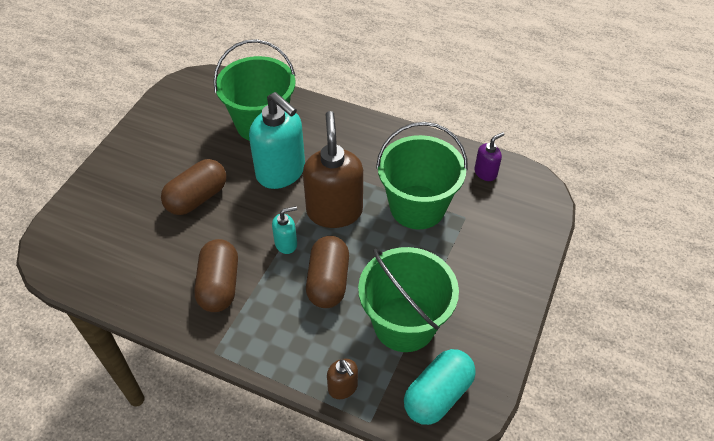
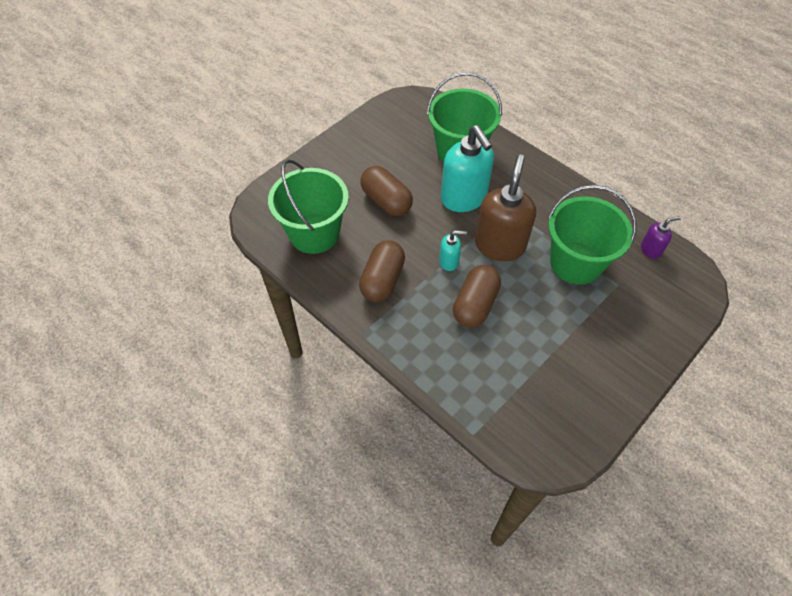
camera: 20 degrees right, 5 degrees up
brown capsule [161,159,227,215] -> brown capsule turned 75 degrees clockwise [360,166,413,216]
brown soap dispenser [327,359,358,399] -> none
green bucket [358,247,459,352] -> green bucket moved to [268,159,349,254]
turquoise capsule [404,349,476,425] -> none

